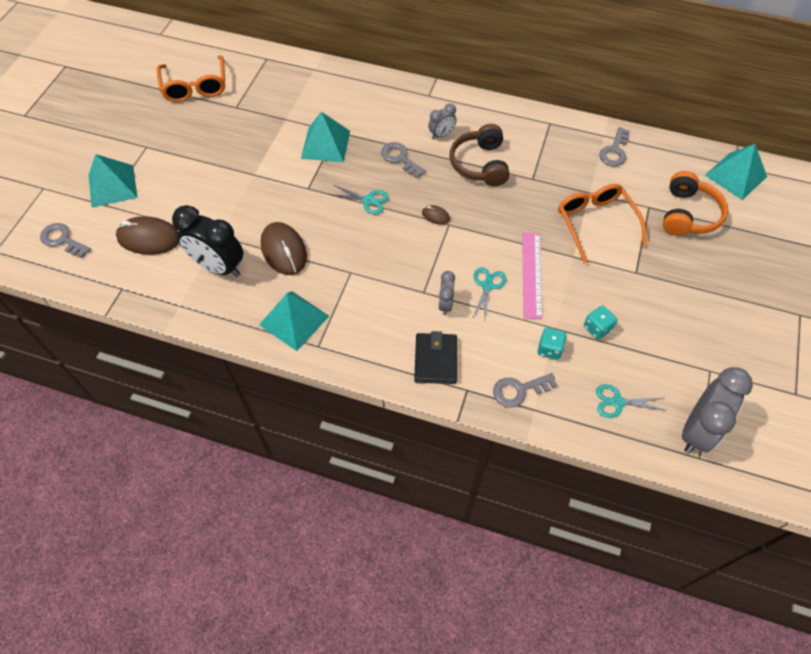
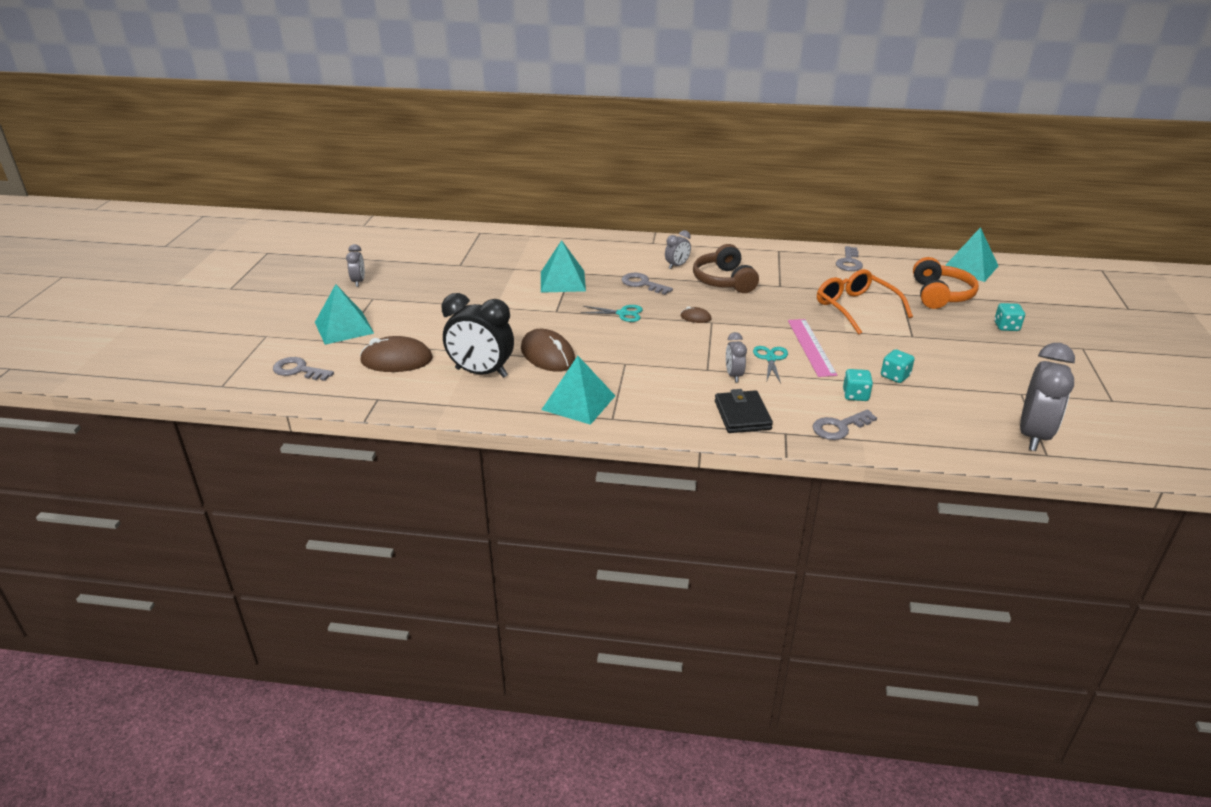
camera: 10 degrees left, 25 degrees down
orange glasses [157,55,225,102] -> none
turquoise scissors [596,384,667,418] -> none
none -> grey clock [346,244,365,287]
none -> turquoise dice [994,303,1025,331]

